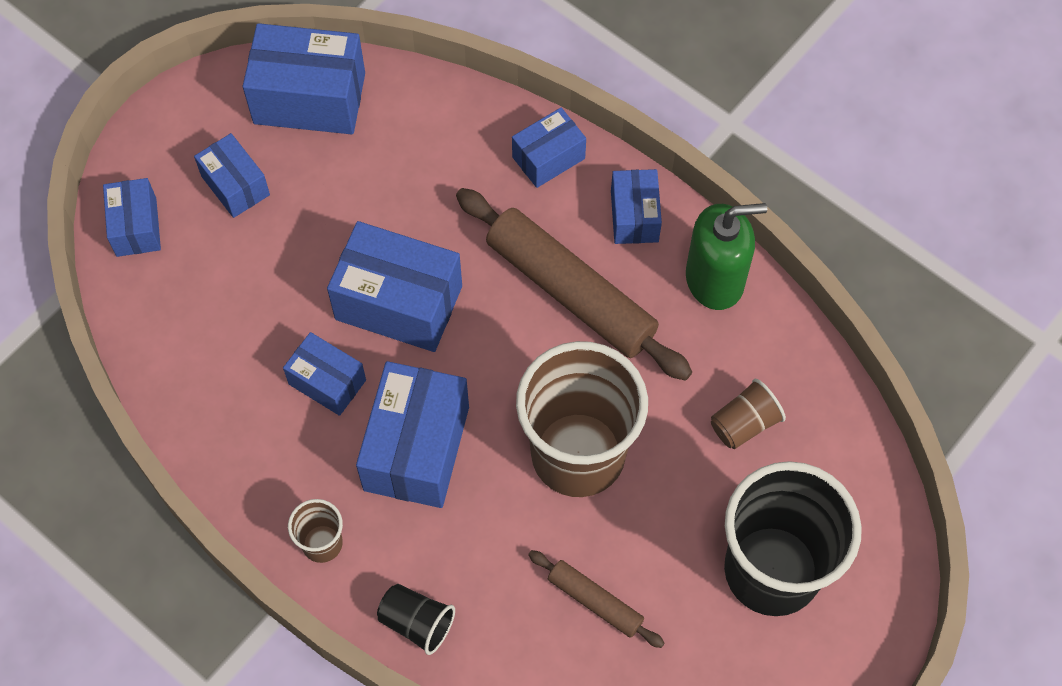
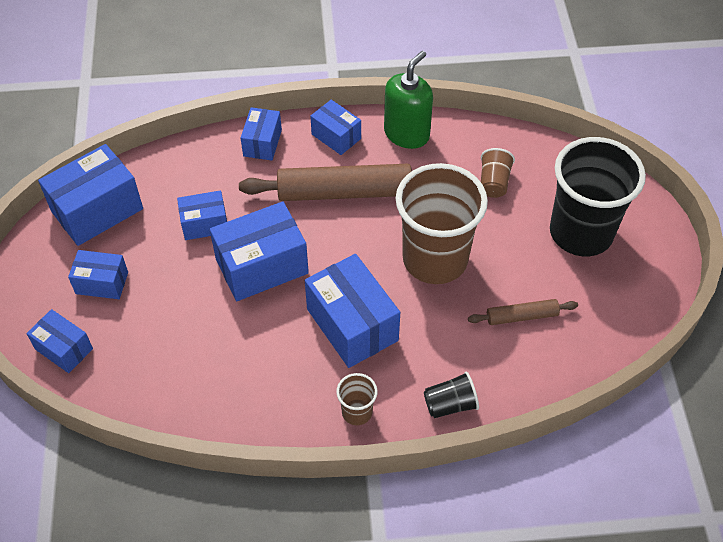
camera: 45 degrees left, 10 degrees down
blue box [283,332,366,416] -> blue box moved to [177,190,227,240]

